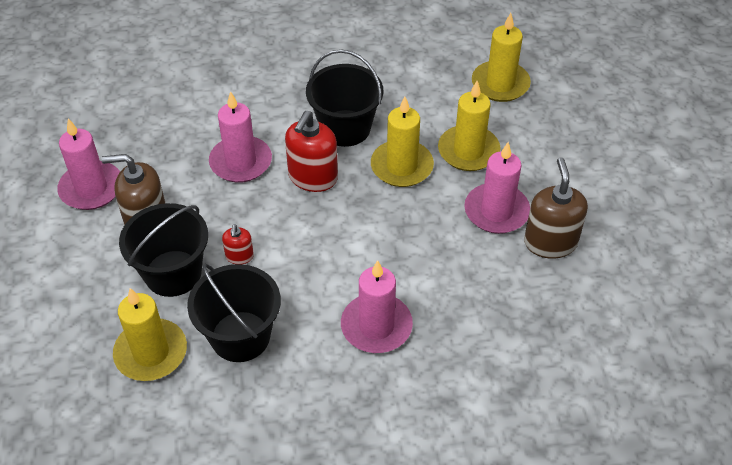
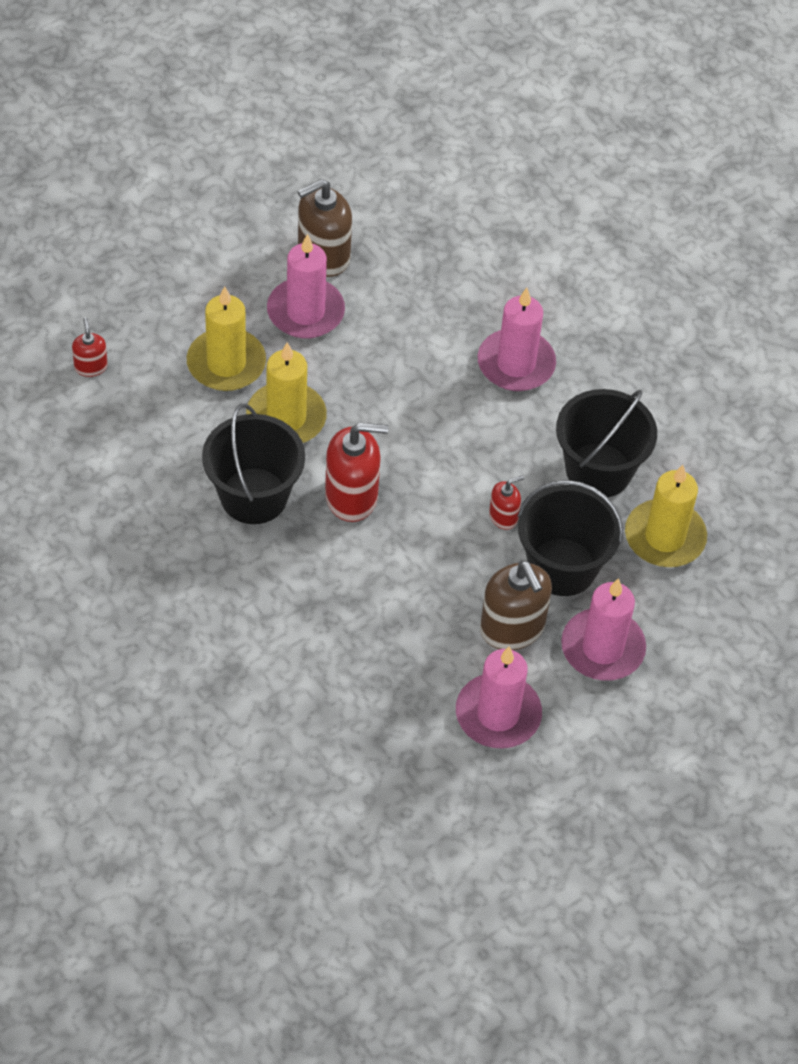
camera: 120 degrees left, 5 degrees up
pink candle [209,91,272,183] -> pink candle moved to [561,578,646,681]
yellow candle [472,13,531,102] -> red soap dispenser [72,317,107,377]

